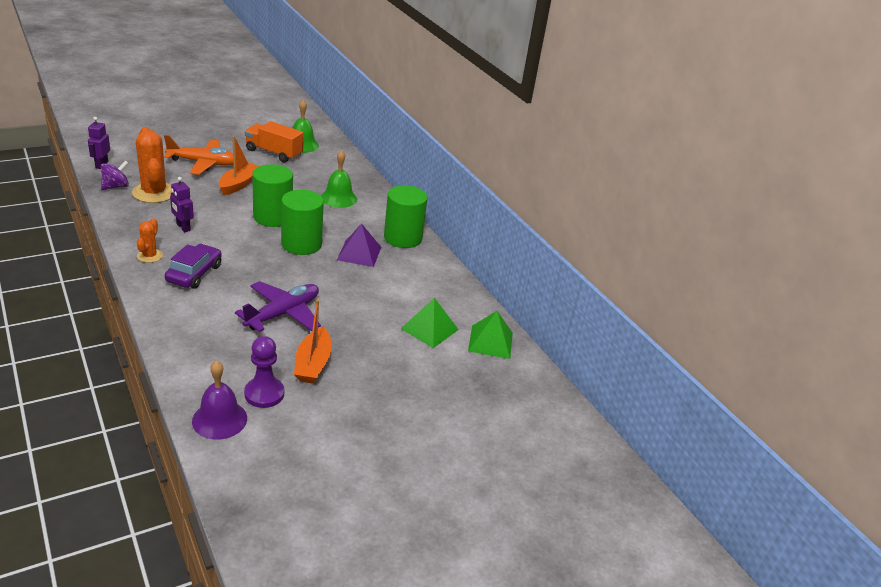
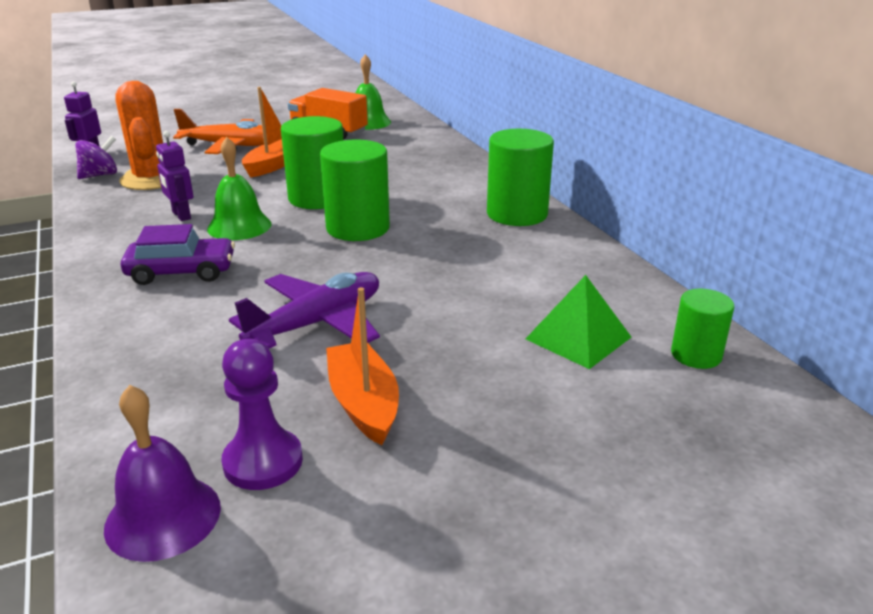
camera: 10 degrees right, 5 degrees down
orange cactus [137,218,163,263] -> none
purple car [165,244,222,289] -> purple car turned 60 degrees clockwise [121,224,235,285]
orange boat [294,299,332,384] -> orange boat turned 150 degrees clockwise [326,287,399,445]
green bell [321,150,357,208] -> green bell moved to [207,137,272,240]
purple pyramid [337,223,381,267] -> none
green pyramid [468,311,513,359] -> green cylinder [671,289,734,369]

